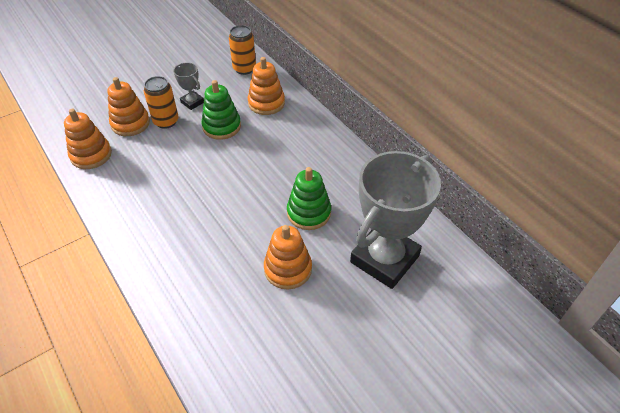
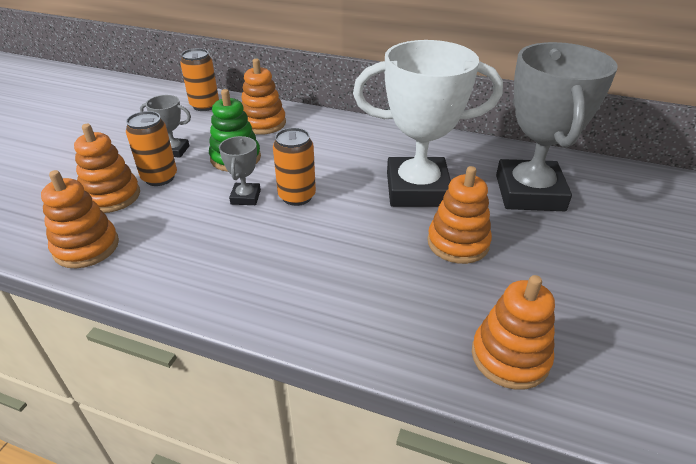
camera: 35 degrees left, 10 degrees down
green stacking toy [287,167,331,230] -> white trophy [353,40,503,207]
none -> grey trophy [219,136,261,205]
none -> orange can [273,128,316,206]
none -> orange stacking toy [472,275,555,390]

